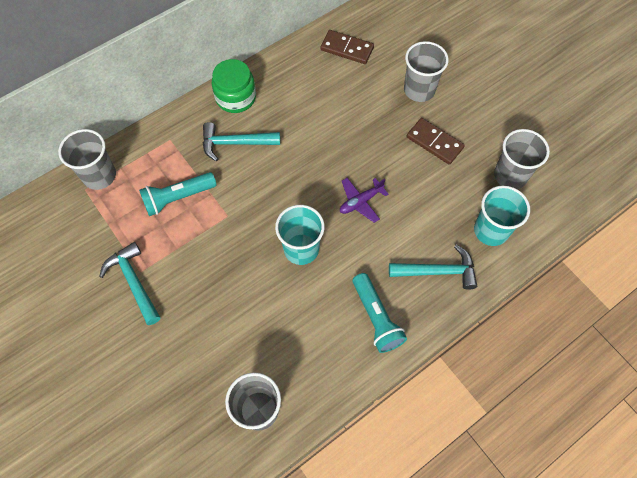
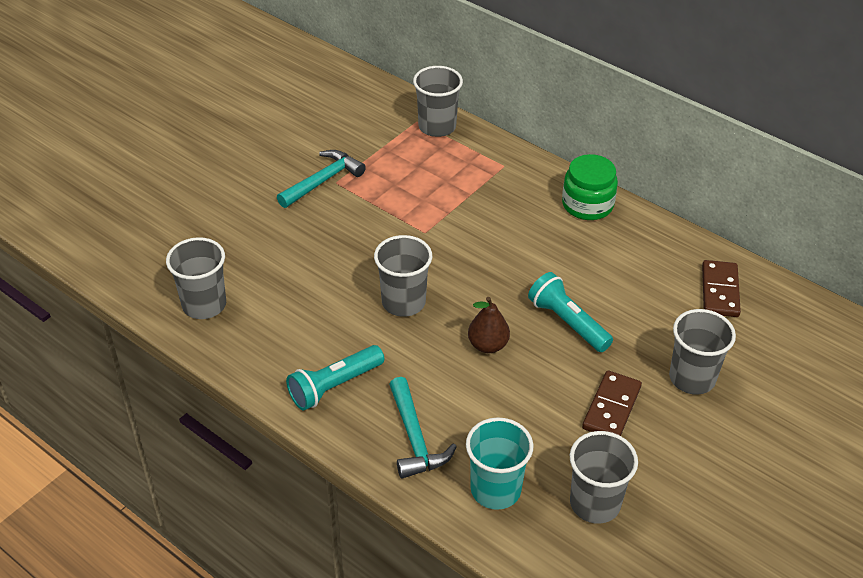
camera: 75 degrees right, 20 degrees down
turquoise flashlight [139,172,217,216] -> turquoise flashlight moved to [528,272,613,352]
turquoise hammer [203,122,280,161] -> none
turquoise cup [275,205,325,265] -> grey cup [374,235,432,317]
purple plane [340,178,389,223] -> brown pear [468,297,510,353]

